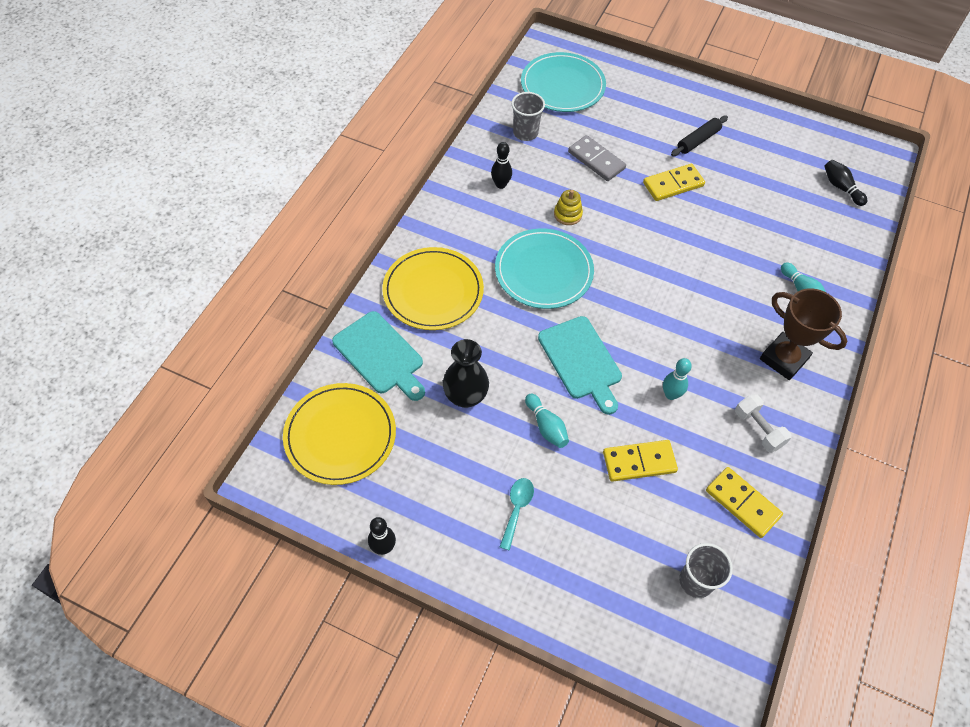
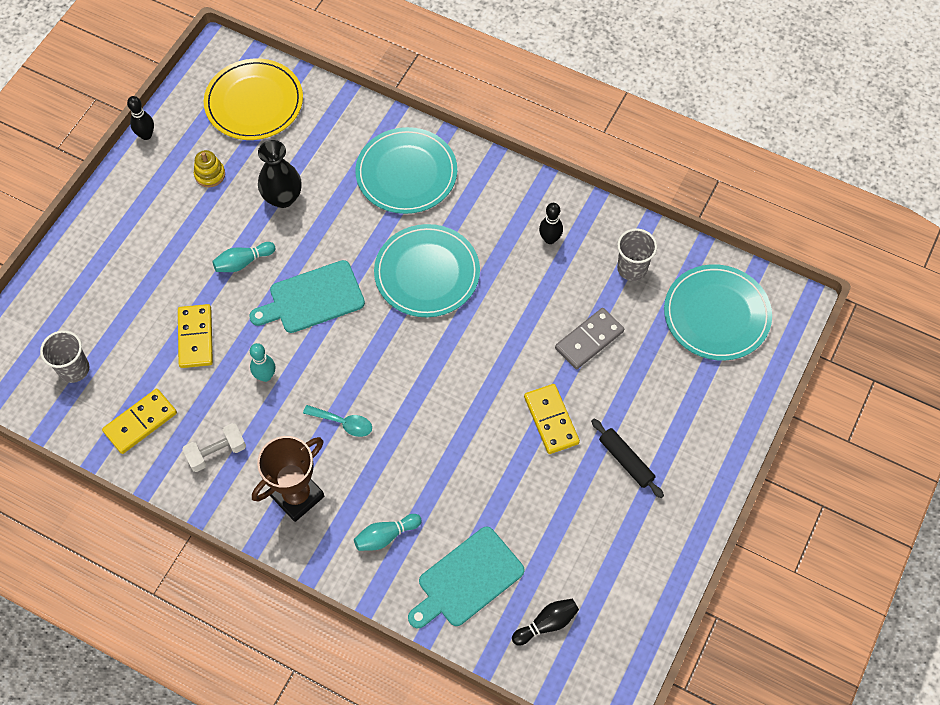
camera: 95 degrees right, 5 degrees up
turquoise cutting board [332,311,425,401] -> turquoise cutting board moved to [408,527,525,628]
yellow plate [382,247,484,330] -> turquoise plate [355,127,457,214]
turquoise spoon [500,478,534,551] -> turquoise spoon moved to [303,405,372,437]
yellow stacking toy [554,190,583,225] -> yellow stacking toy moved to [194,150,225,187]

